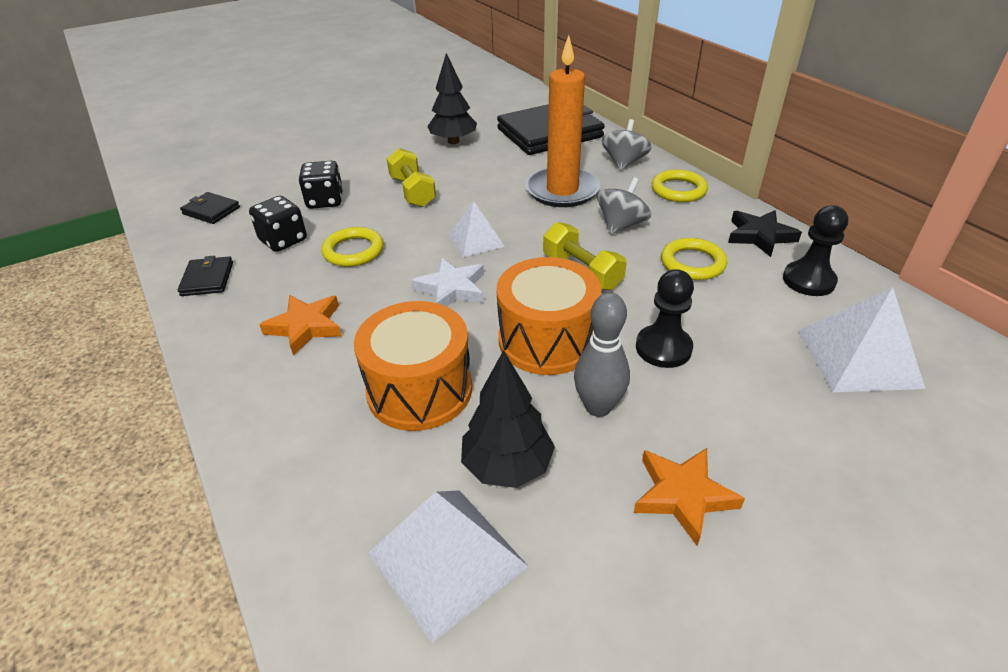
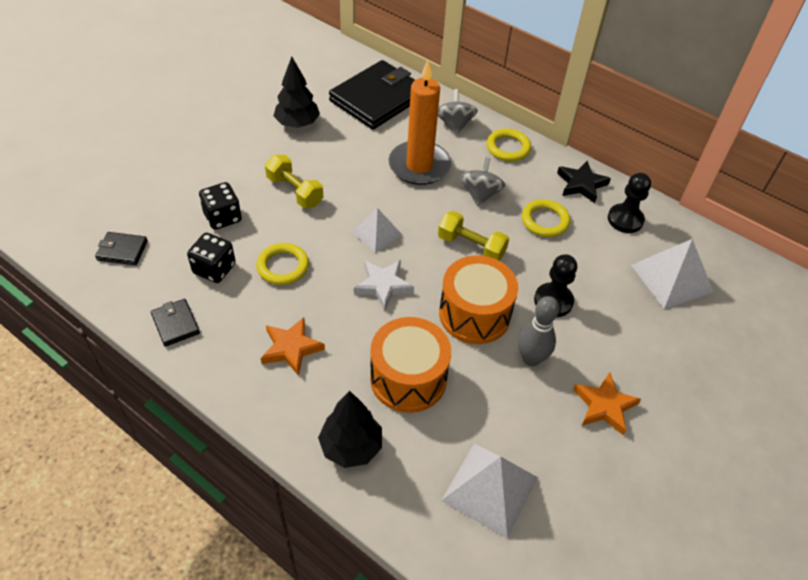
camera: 25 degrees left, 10 degrees up
black tree [461,350,555,488] -> black tree moved to [318,391,382,468]

